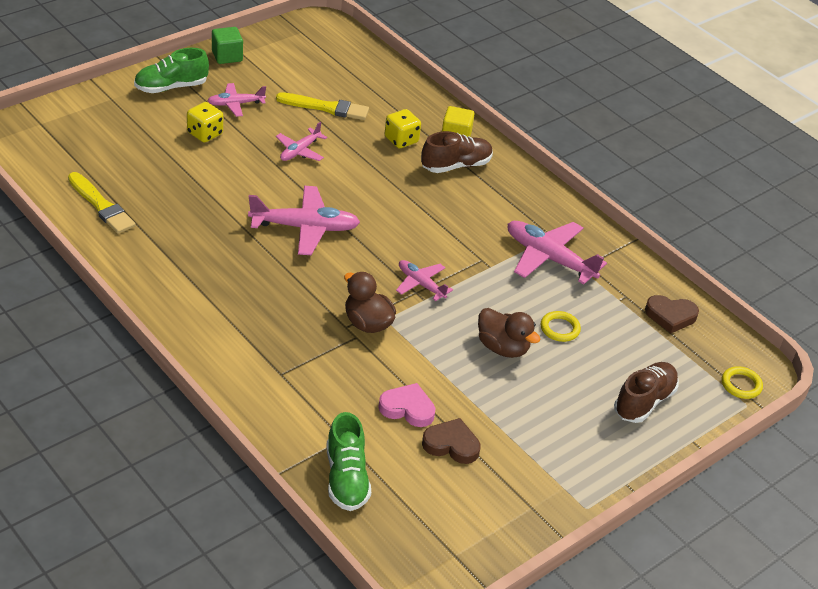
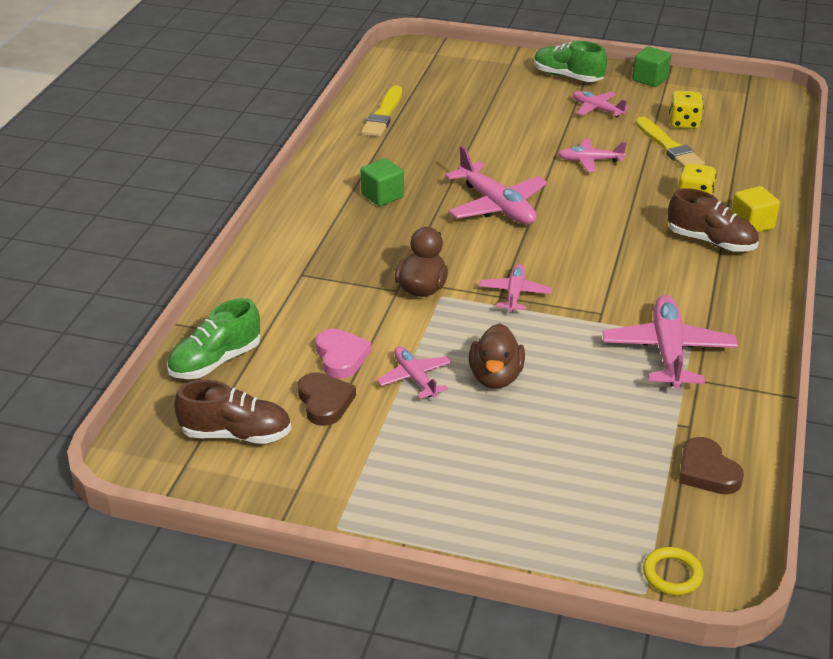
camera: 60 degrees right, 5 degrees down
yellow dice [187,102,223,142] -> yellow dice moved to [669,91,704,129]
yellow ring [541,311,581,342] -> none
brown shoe [614,362,679,423] -> brown shoe moved to [174,380,291,444]
none -> green cube [361,158,404,206]
none -> pink plane [377,346,451,399]

